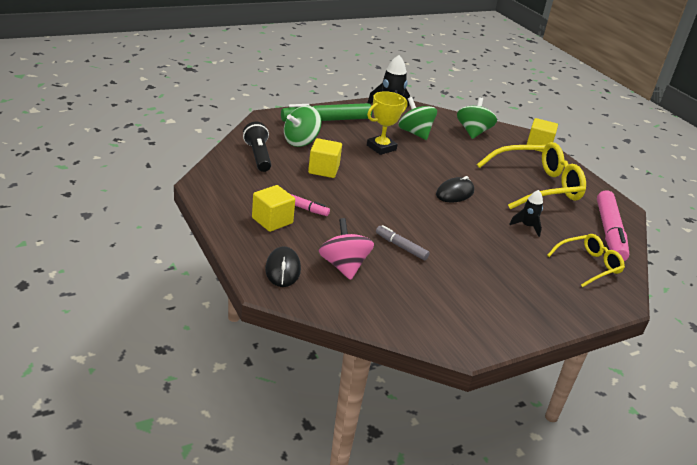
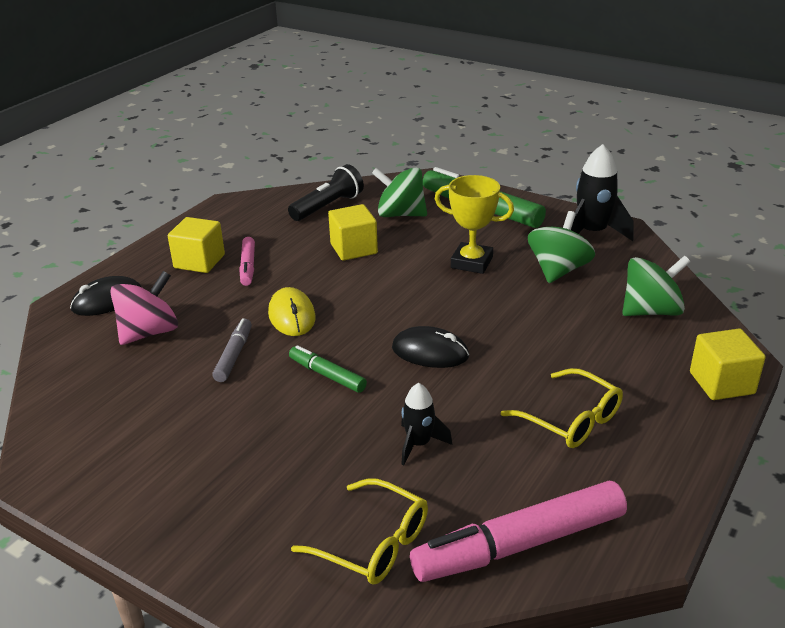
camera: 65 degrees right, 0 degrees up
yellow glasses [477,142,586,209] -> yellow glasses [501,368,623,448], size x0.57
none -> yellow mouse [268,287,316,336]
none -> green marker [289,345,367,393]

